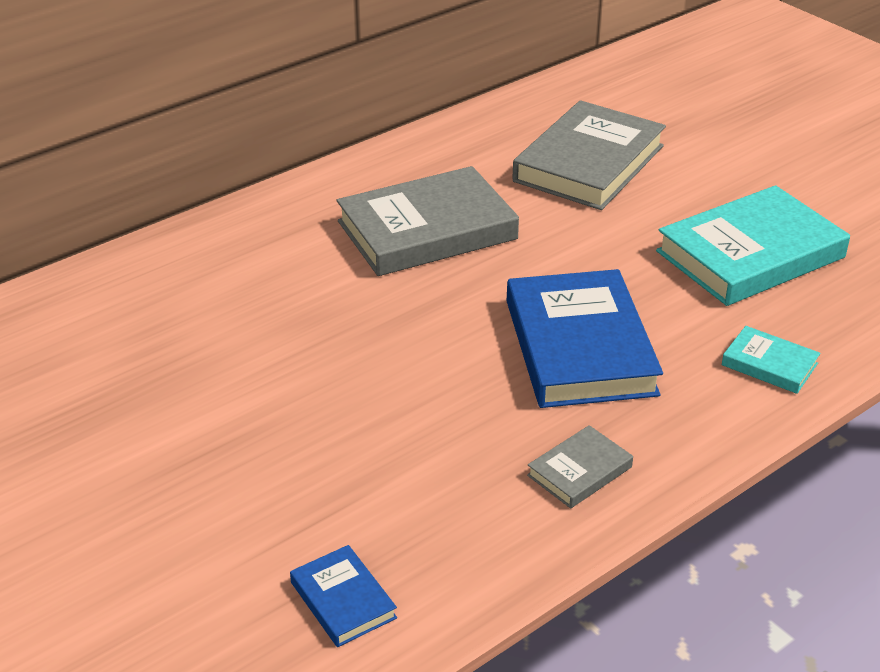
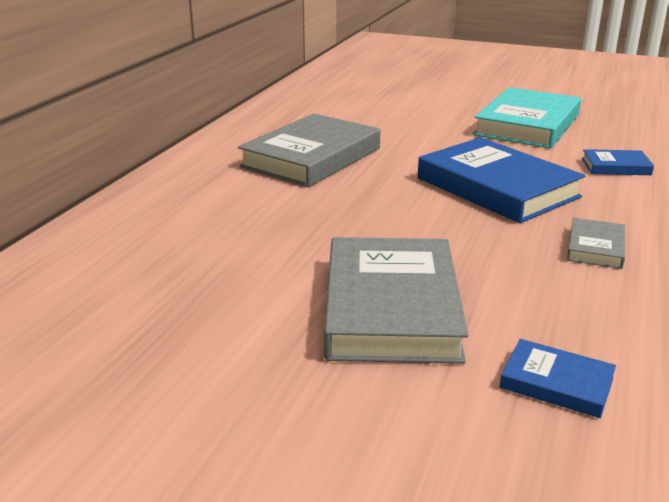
camera: 30 degrees left, 10 degrees down
grey book [512,100,666,210] -> grey book moved to [324,237,469,364]
turquoise book [721,326,820,394] -> blue book [582,149,654,175]

